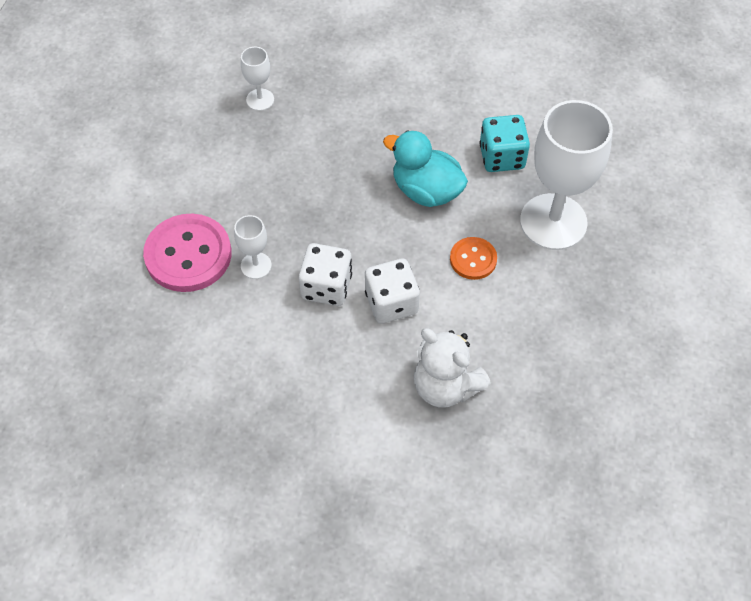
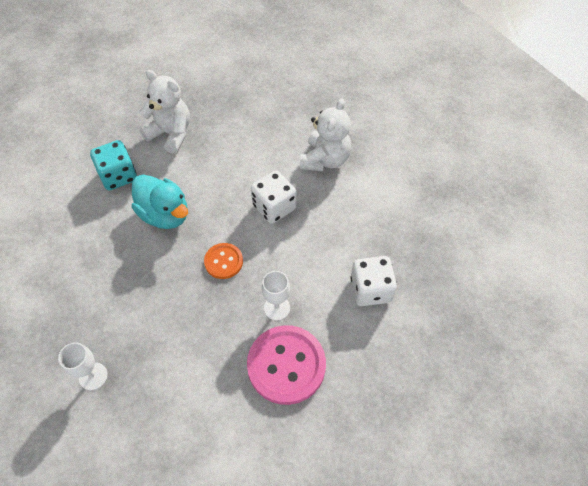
camera: 110 degrees left, 0 degrees up
white dice [299,243,352,306] -> white dice moved to [351,256,397,306]
turquoise duck [383,130,468,207] -> turquoise duck turned 60 degrees counterclockwise [132,175,188,229]
orange button [450,237,497,280] -> orange button moved to [204,243,243,279]
white goblet [520,100,613,250] -> white teddy bear [139,70,190,154]

